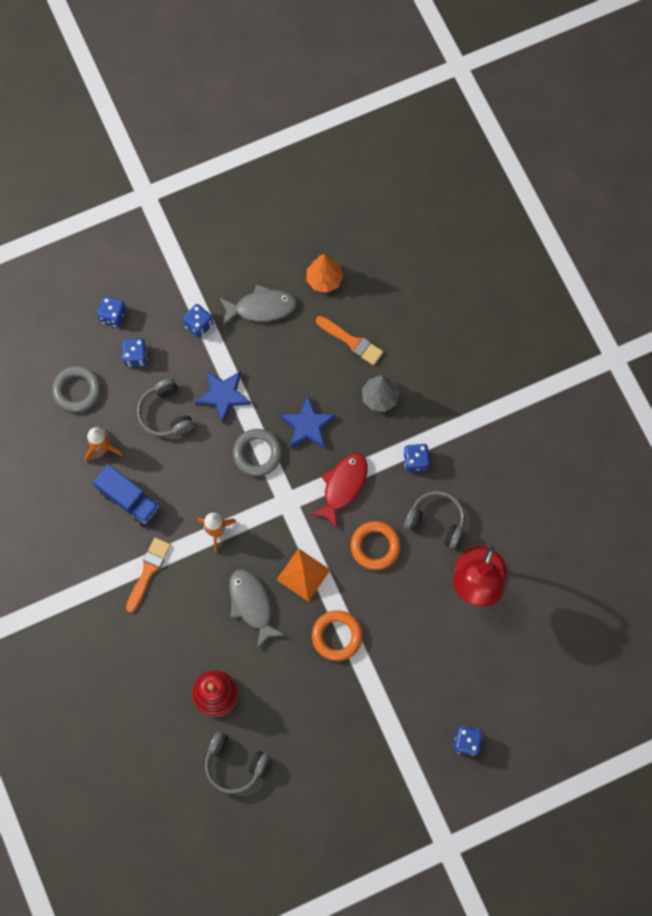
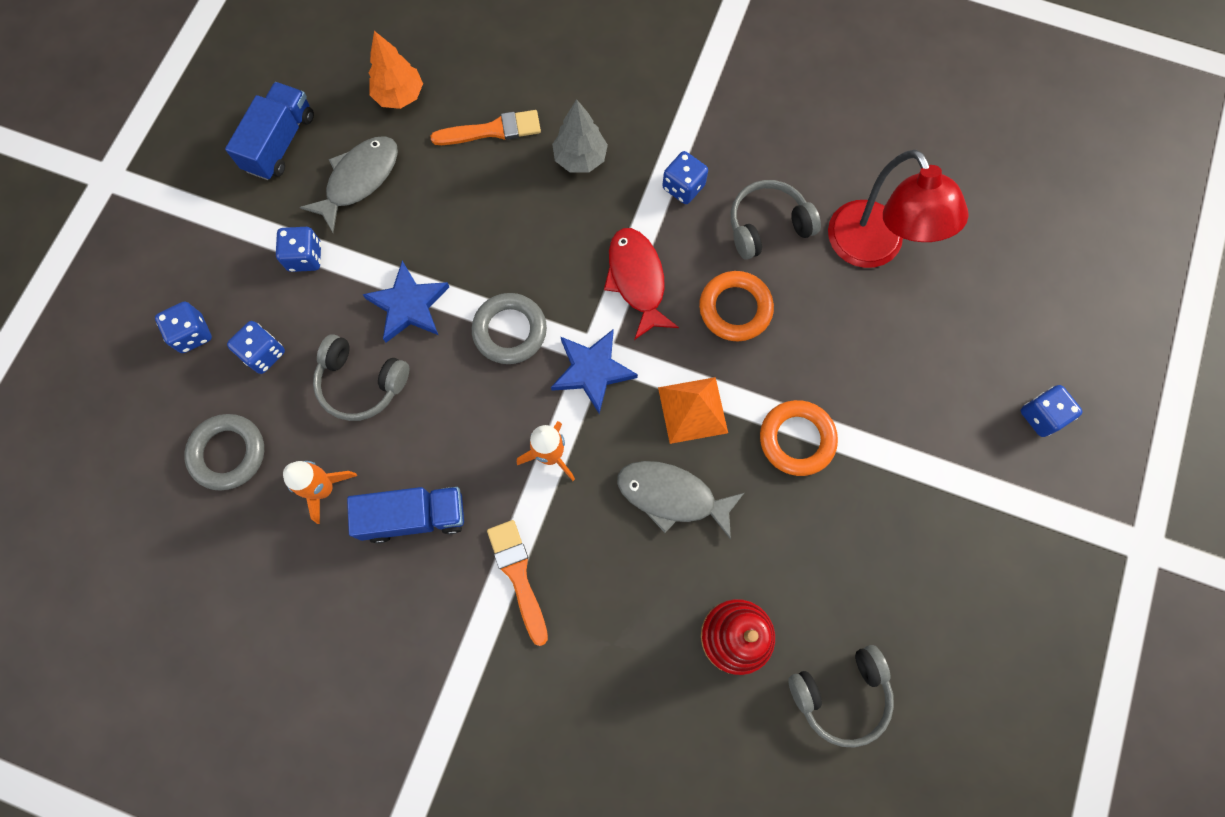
camera: 45 degrees left, 0 degrees up
blue star [280,396,336,448] -> blue star moved to [551,330,638,414]
none -> blue truck [225,82,314,180]

